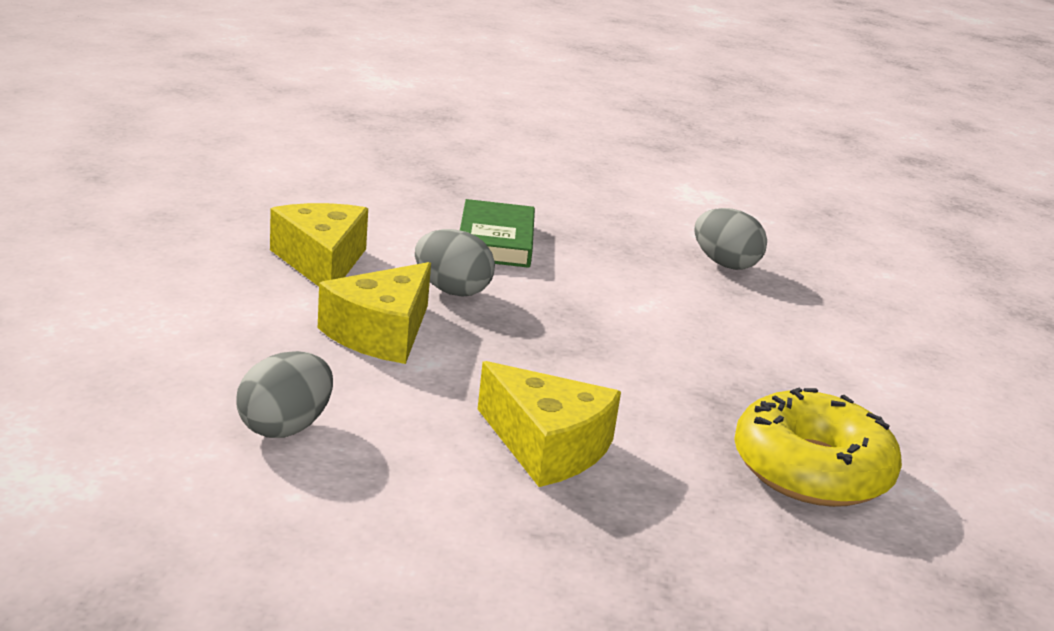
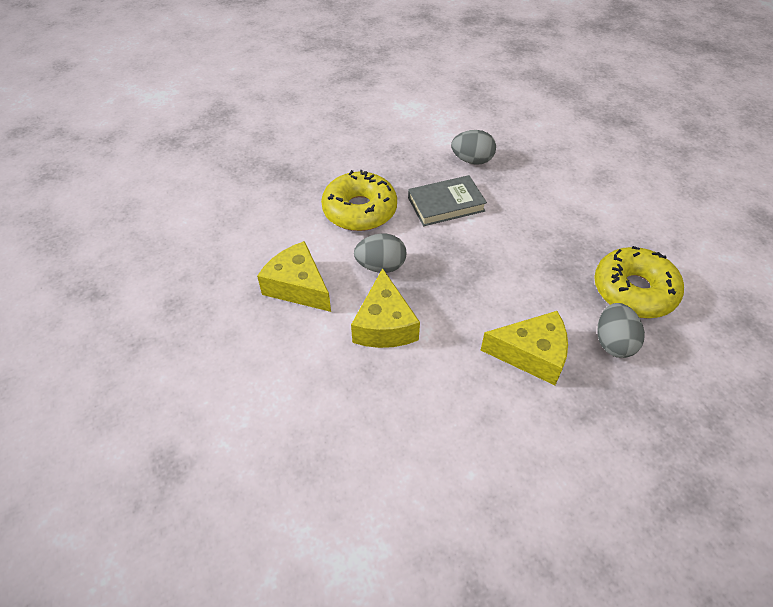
camera: 30 degrees left, 25 degrees up
grey egg [236,351,333,438] -> grey egg moved to [598,303,645,358]
green book [460,199,535,268] -> yellow donut [321,170,397,231]
none -> grey book [408,175,487,226]

